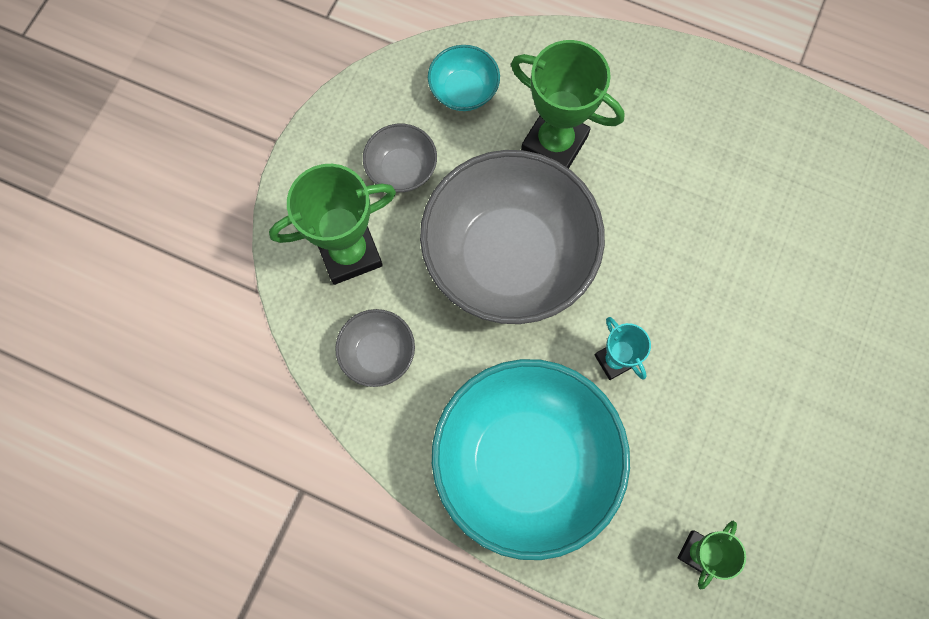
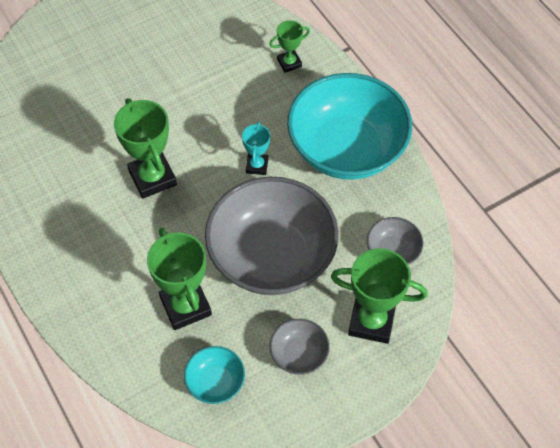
camera: 145 degrees left, 15 degrees down
none -> green trophy [114,98,177,199]

